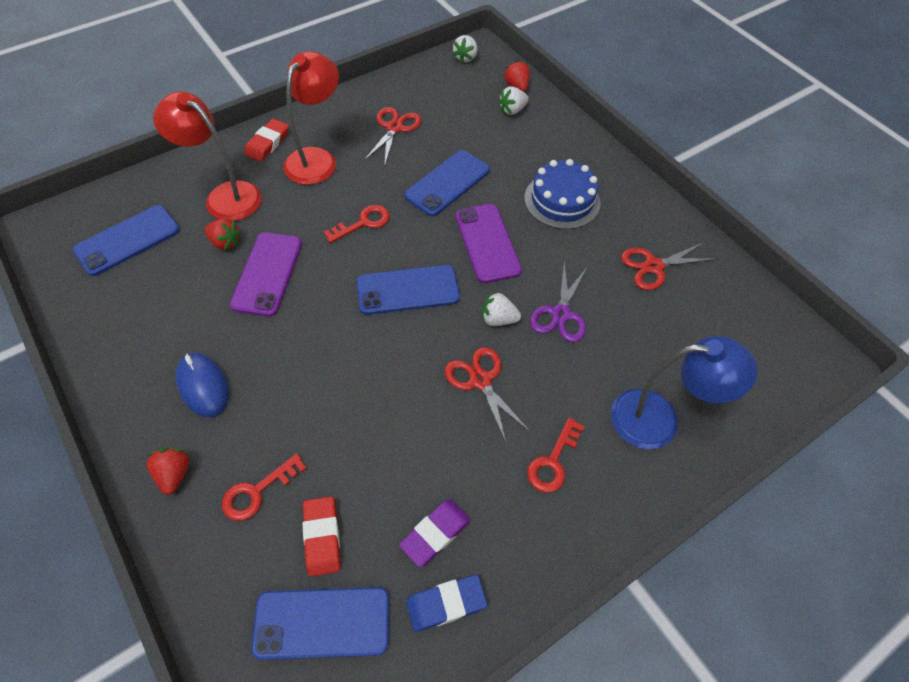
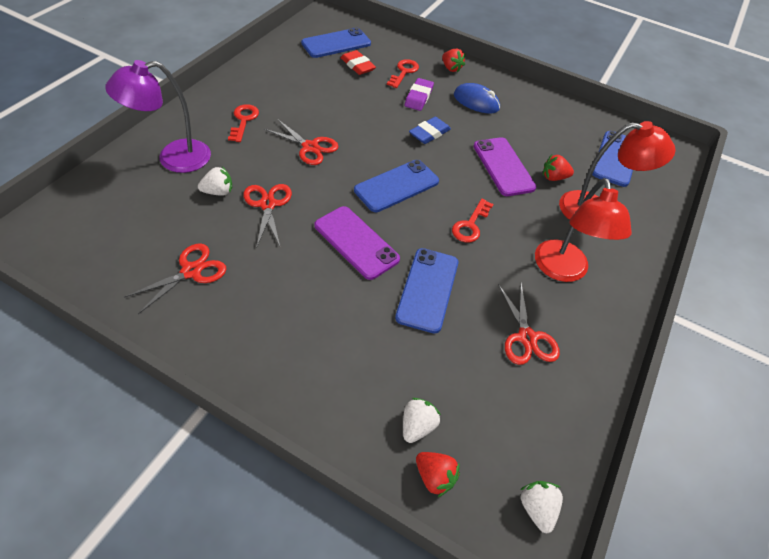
camera: 150 degrees right, 5 degrees down
red eraser [244,119,289,162] -> none
purple eraser [399,499,471,567] -> purple eraser moved to [405,78,434,111]
blue eraser [406,575,487,632] -> blue eraser moved to [409,117,451,144]
white strawberry [482,292,521,326] -> white strawberry moved to [198,167,232,196]
blue cake [524,159,601,229] -> none
purple scissors [530,262,588,342] -> red scissors [243,184,292,249]
blue lamp [611,336,758,449] -> purple lamp [105,60,211,173]

